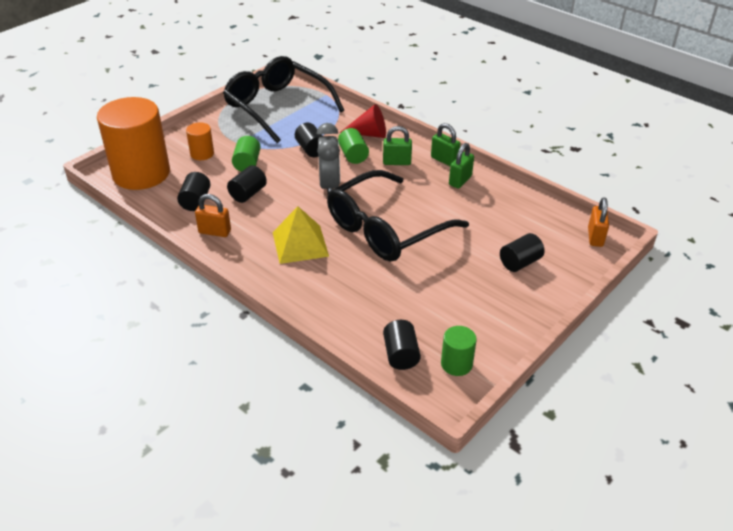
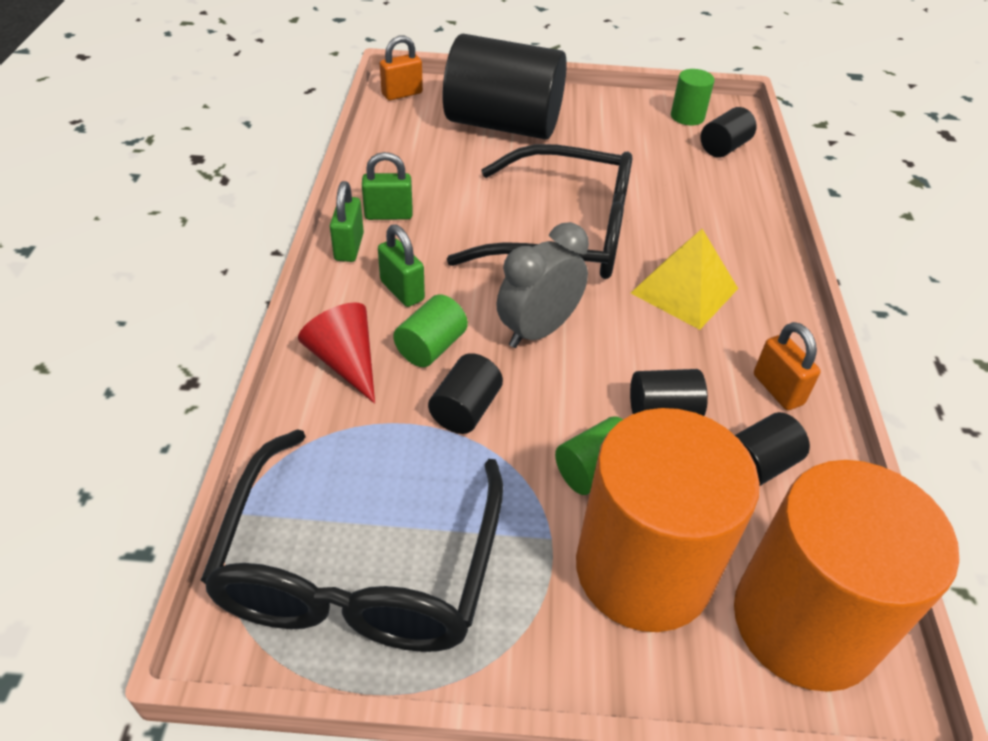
camera: 130 degrees left, 5 degrees up
orange cylinder [186,122,214,160] -> orange cylinder [576,408,760,632], size x2.32
black cylinder [500,233,544,272] -> black cylinder [443,34,567,139], size x2.32

